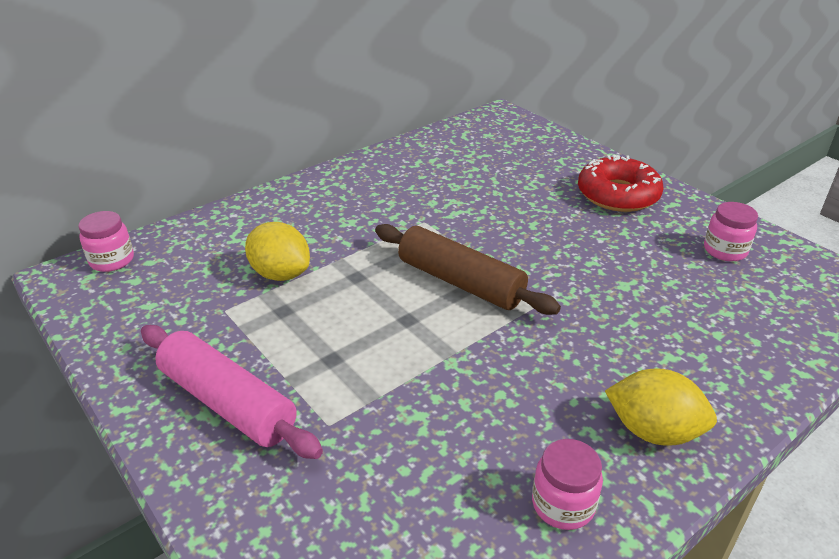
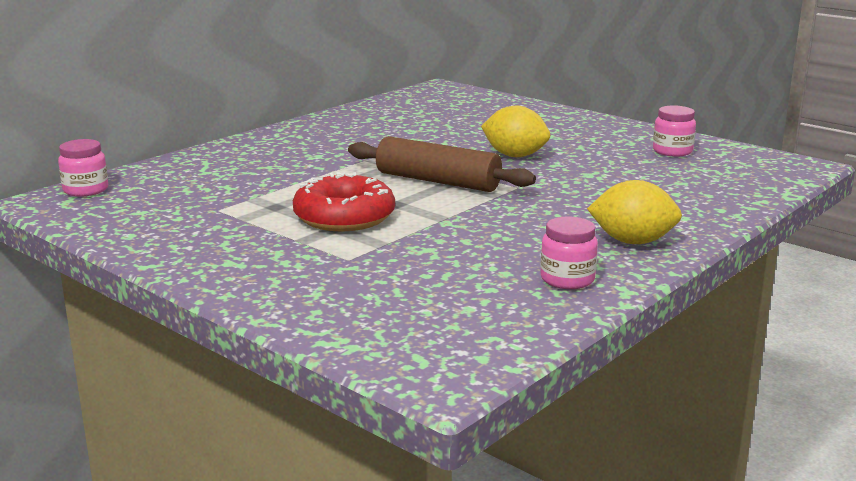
camera: 10 degrees left, 15 degrees down
pink rolling pin [141,325,323,459] -> none
yellow lemon [245,222,310,281] -> yellow lemon moved to [481,105,550,157]
red donut [578,155,663,212] -> red donut moved to [293,172,395,231]

